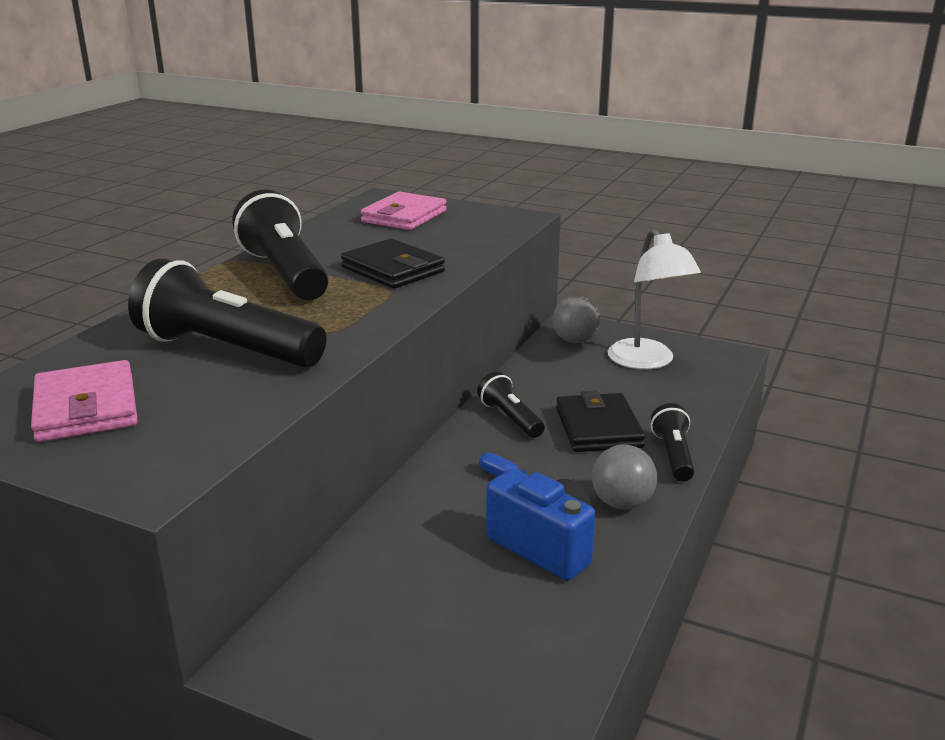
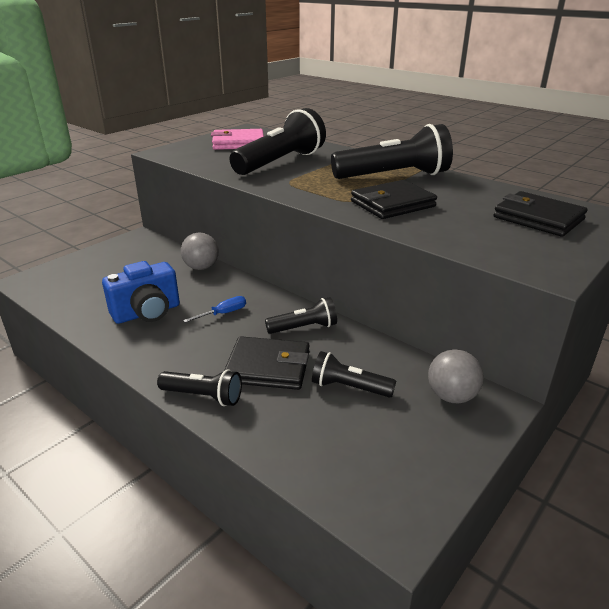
camera: 105 degrees right, 5 degrees up
pink wallet [360,192,447,230] -> black wallet [494,191,588,237]
grey ball [592,445,657,510] -> grey ball moved to [181,232,219,270]
white lamp [608,229,701,369] -> none
none -> black flashlight [312,351,396,398]

